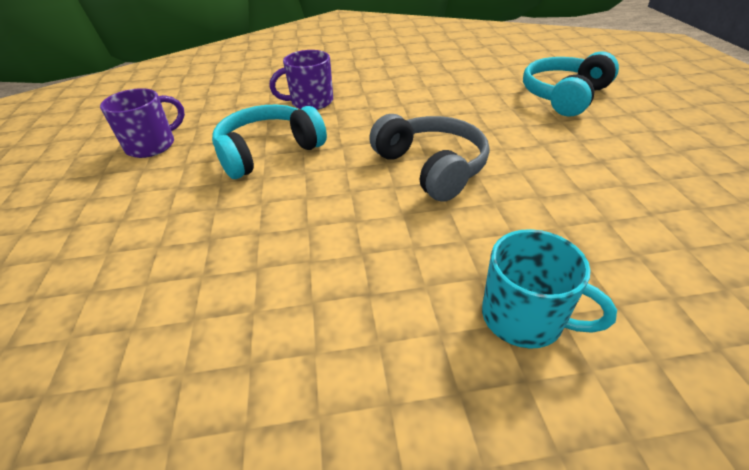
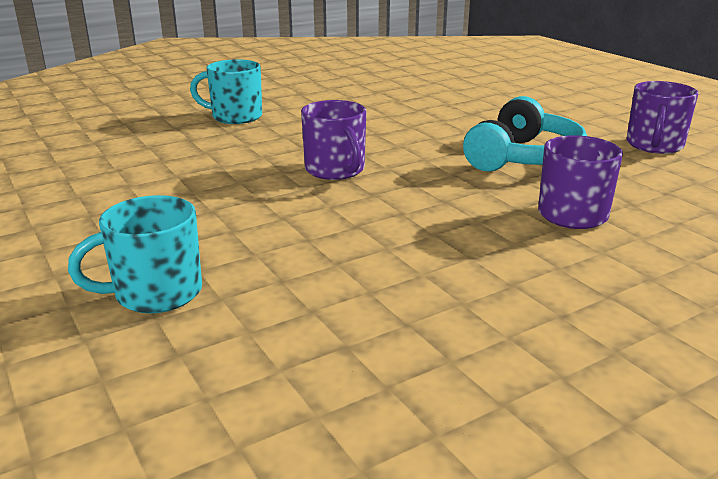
camera: 155 degrees right, 15 degrees down
grey headphones [369,114,489,202] -> purple mug [301,100,366,180]
turquoise headphones [523,51,619,117] -> turquoise mug [68,195,202,313]

